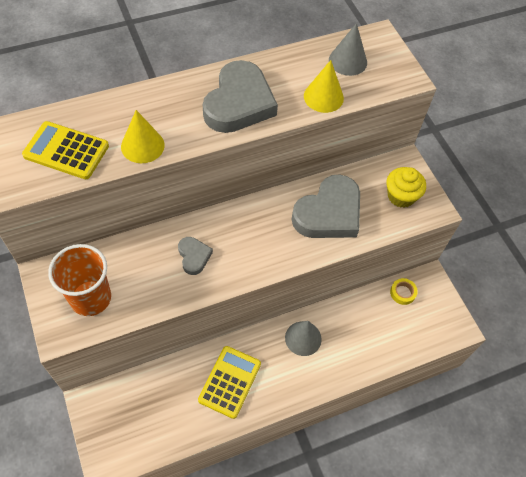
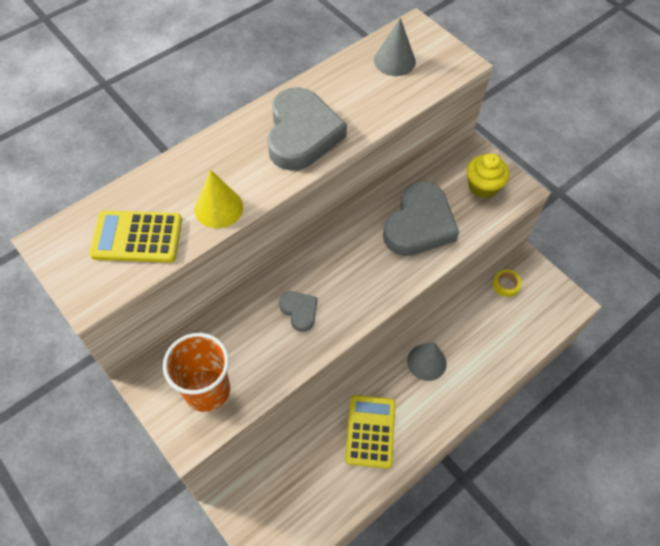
camera: 15 degrees left, 0 degrees up
yellow cone [304,60,344,113] -> none

